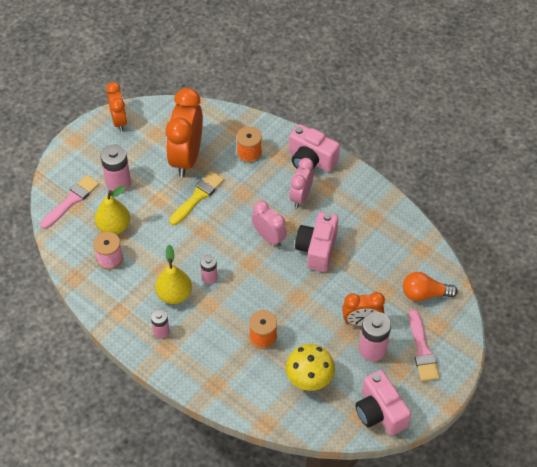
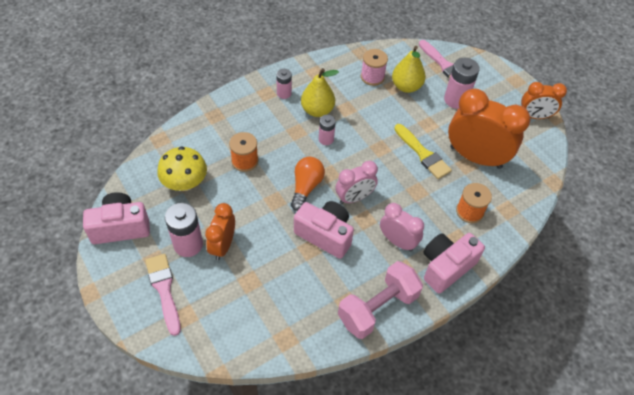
camera: 105 degrees right, 0 degrees up
orange light bulb [403,272,458,301] -> orange light bulb moved to [291,157,325,211]
pink brush [409,309,440,382] -> pink brush turned 60 degrees clockwise [145,254,181,336]
none -> pink dumbbell [338,261,423,339]

